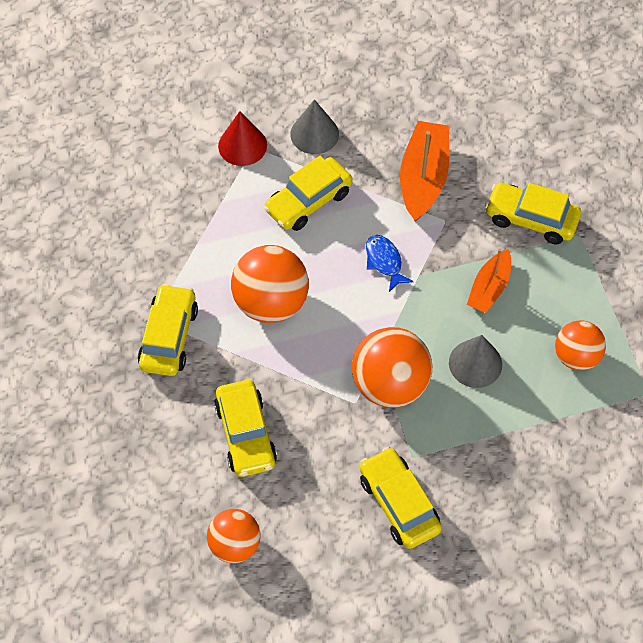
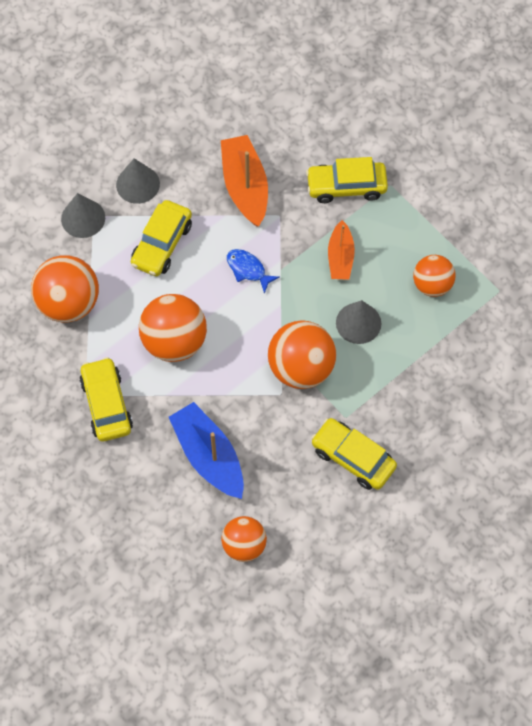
camera: 25 degrees left, 5 degrees up
yellow car [214,380,277,477] -> blue boat [169,402,244,499]
red cone [218,111,267,166] -> grey cone [61,193,105,238]
none -> orange ball [31,255,99,322]

